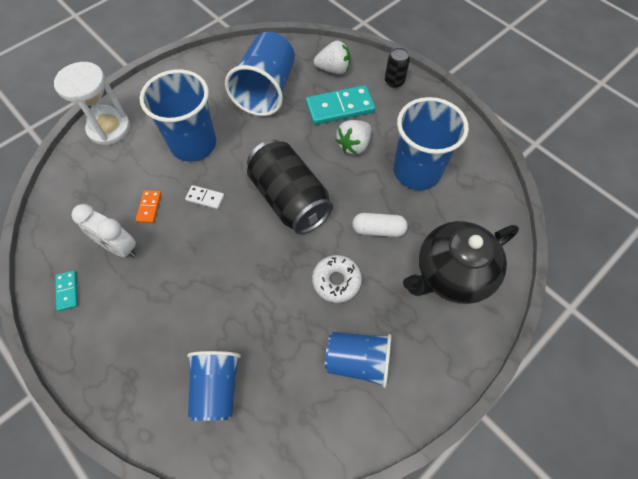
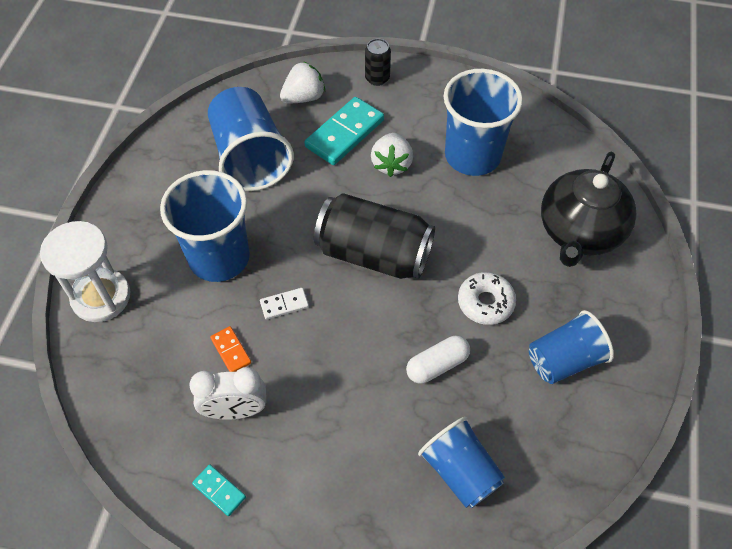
camera: 35 degrees left, 5 degrees down
white capsule [352,213,408,237] -> white capsule moved to [406,336,470,384]

